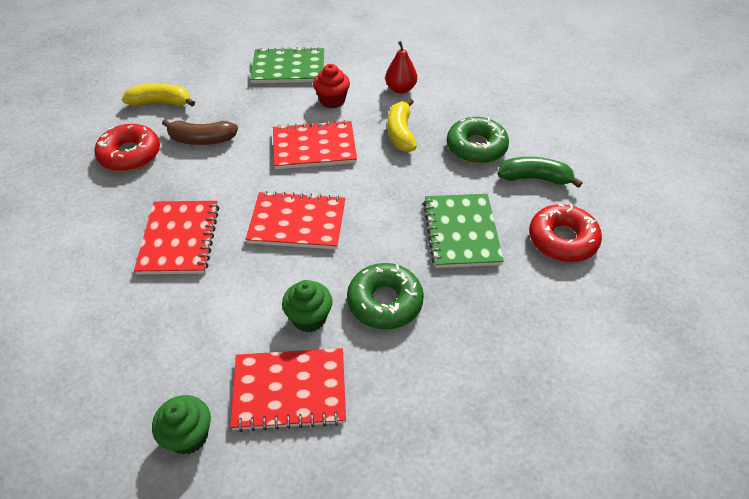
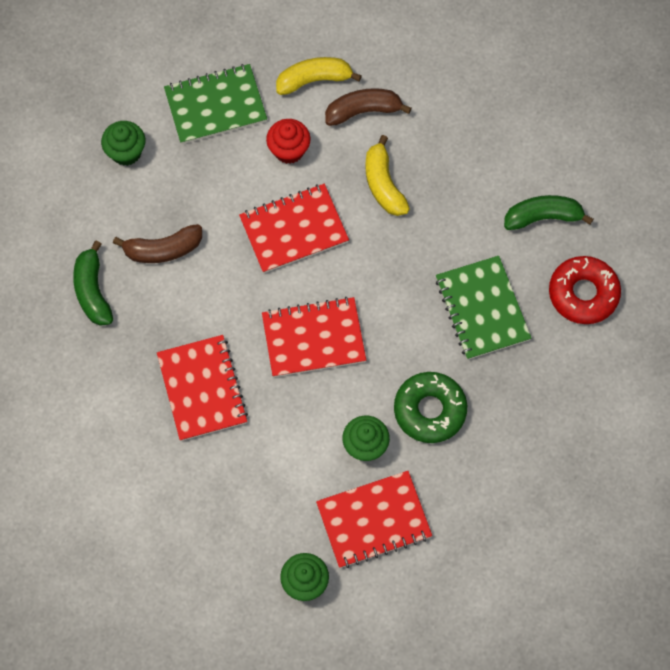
camera: 15 degrees left, 20 degrees up
red donut [95,124,160,172] -> green banana [73,241,113,326]
yellow banana [122,83,195,107] -> yellow banana moved to [276,57,362,95]
red pear [385,41,417,94] -> brown banana [325,88,411,126]
green donut [447,117,509,164] -> none
none -> green cupcake [101,121,145,166]

